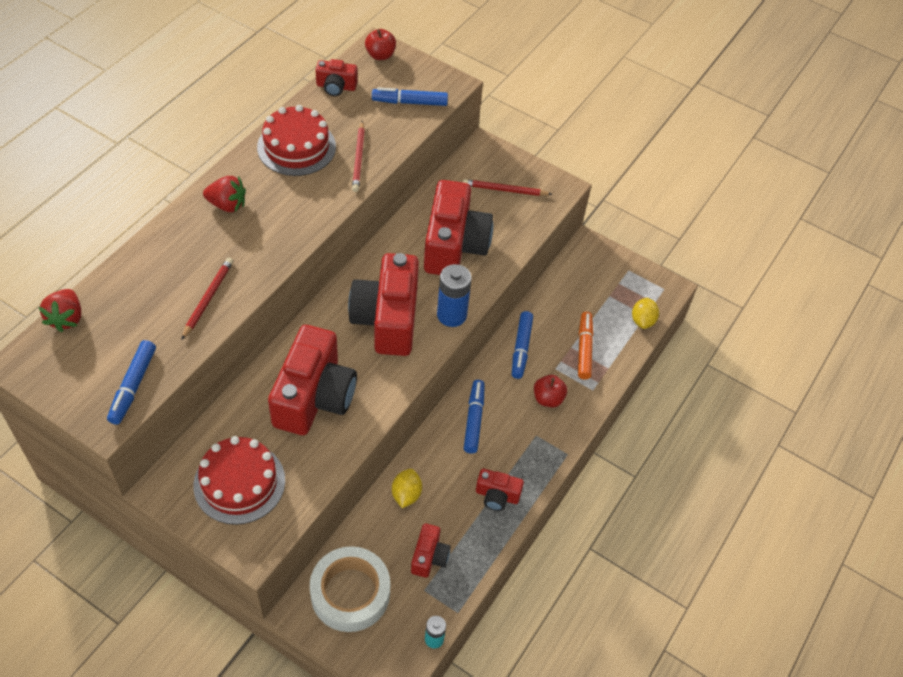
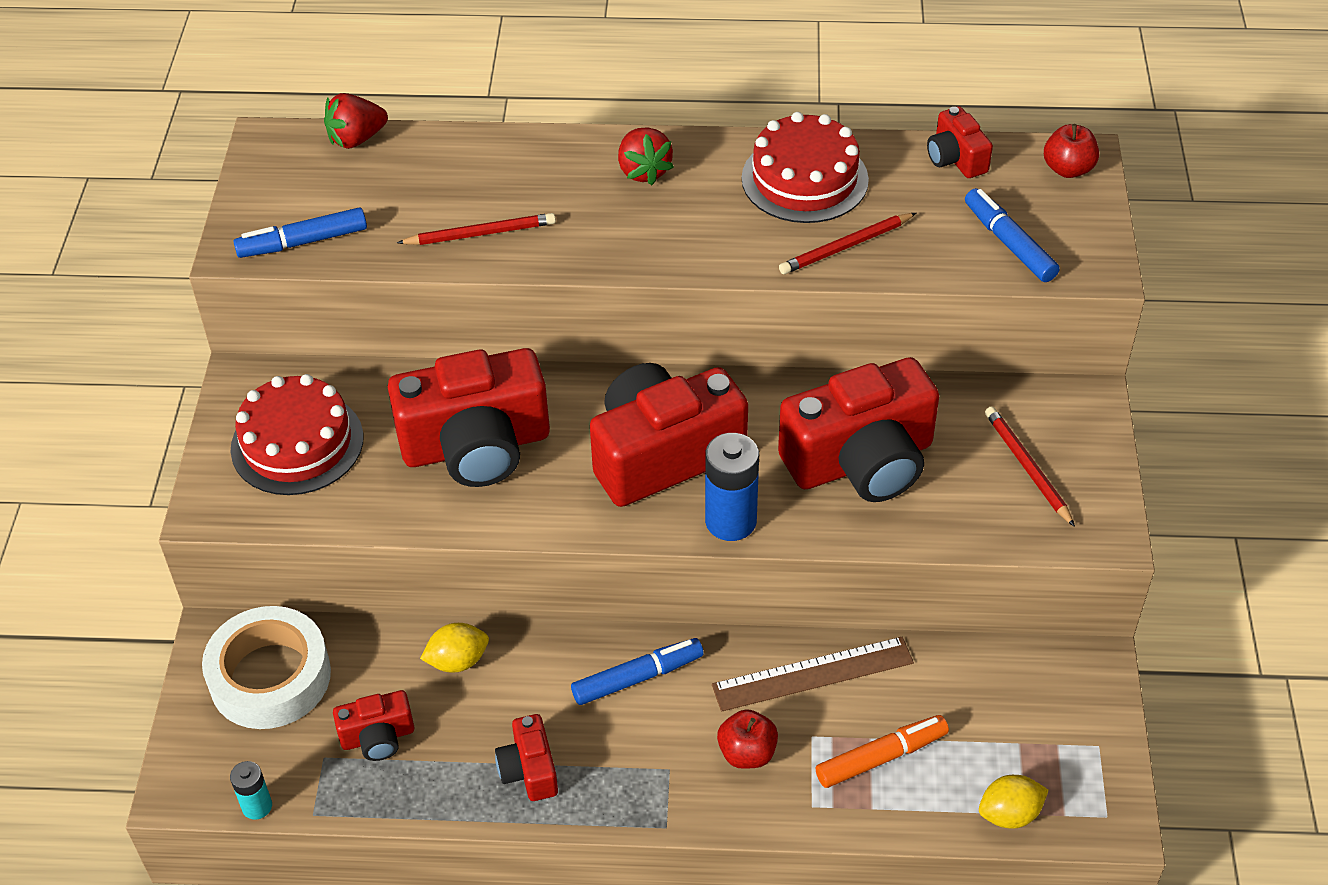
camera: 65 degrees right, 5 degrees down
blue marker [512,311,533,379] -> brown ruler [712,637,914,712]

